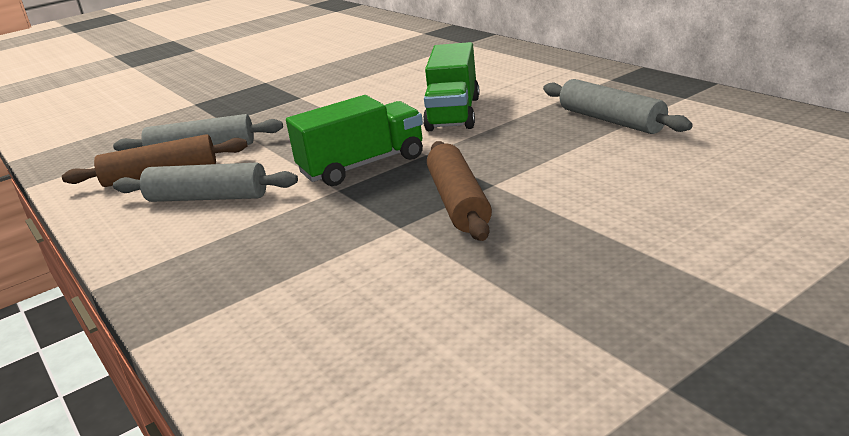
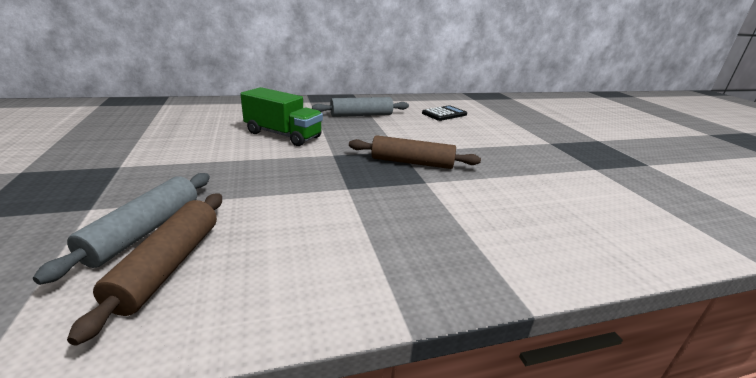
camera: 75 degrees left, 0 degrees up
grey rolling pin [113,162,298,202] -> none
green truck [286,95,423,186] -> none
none -> black calculator [422,105,467,121]

